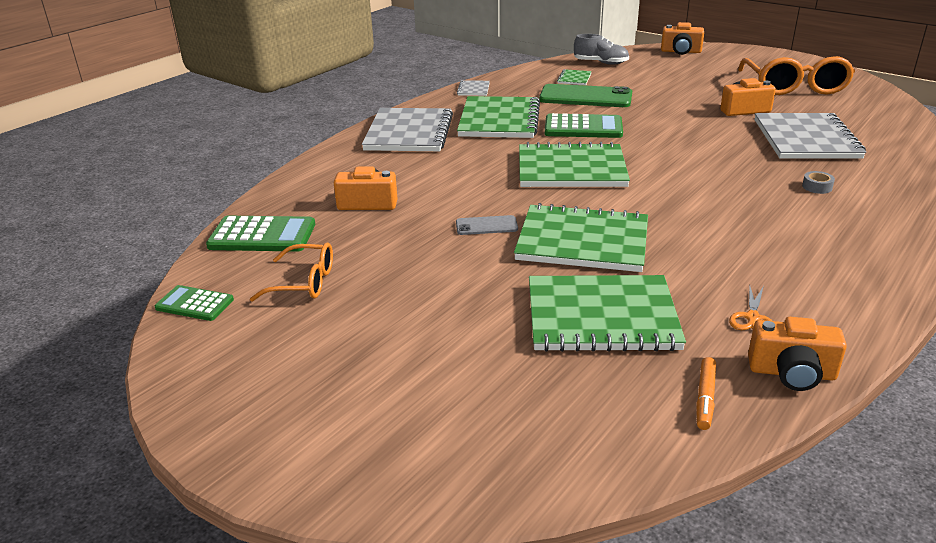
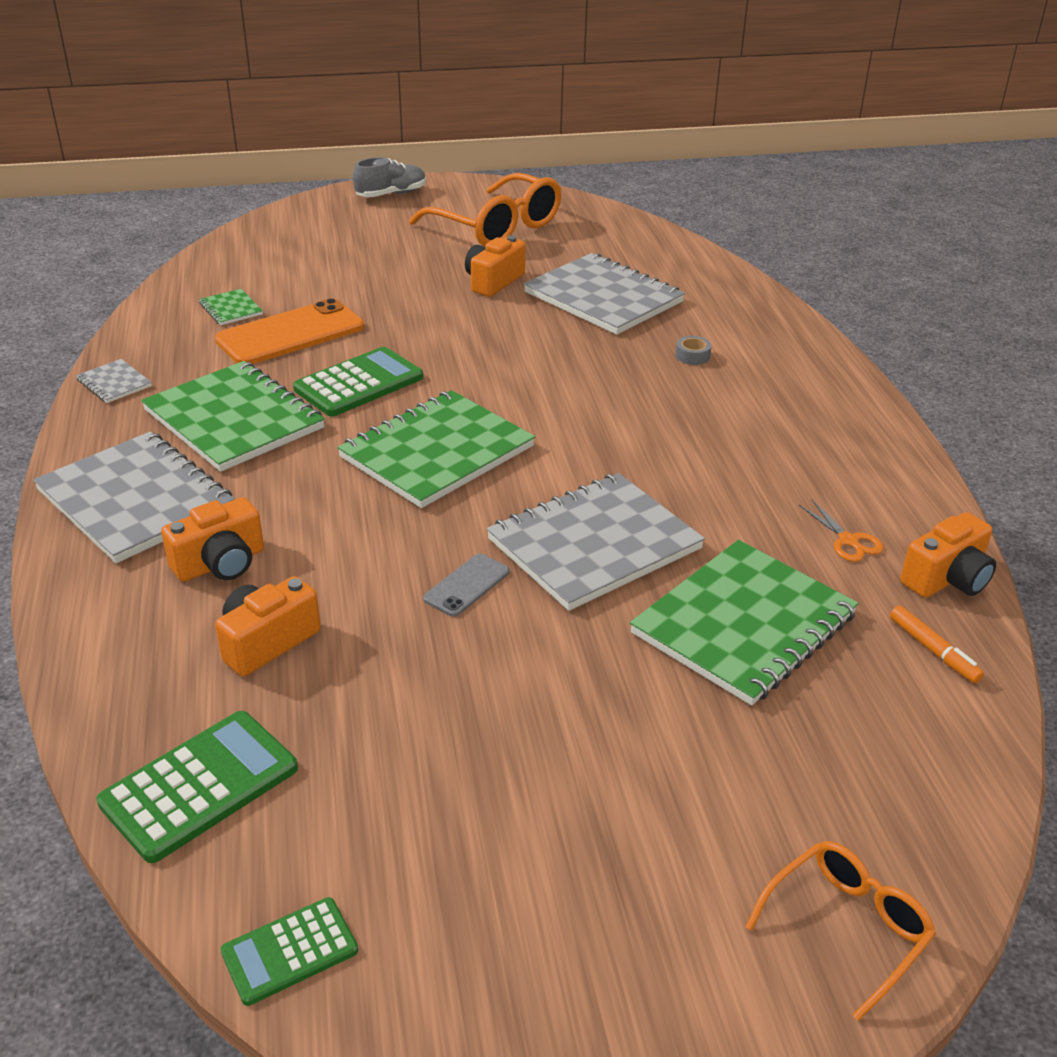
camera: 50 degrees left, 5 degrees up
orange glasses [250,242,333,302] -> orange glasses moved to [745,841,936,1021]
green notebook [514,203,648,272] -> grey notebook [487,473,705,611]
green phone [539,84,632,107] -> orange phone [215,298,364,364]
grey shoe [574,34,629,65] -> grey shoe moved to [353,157,426,197]
orange camera [661,22,704,55] -> orange camera moved to [161,497,264,582]

